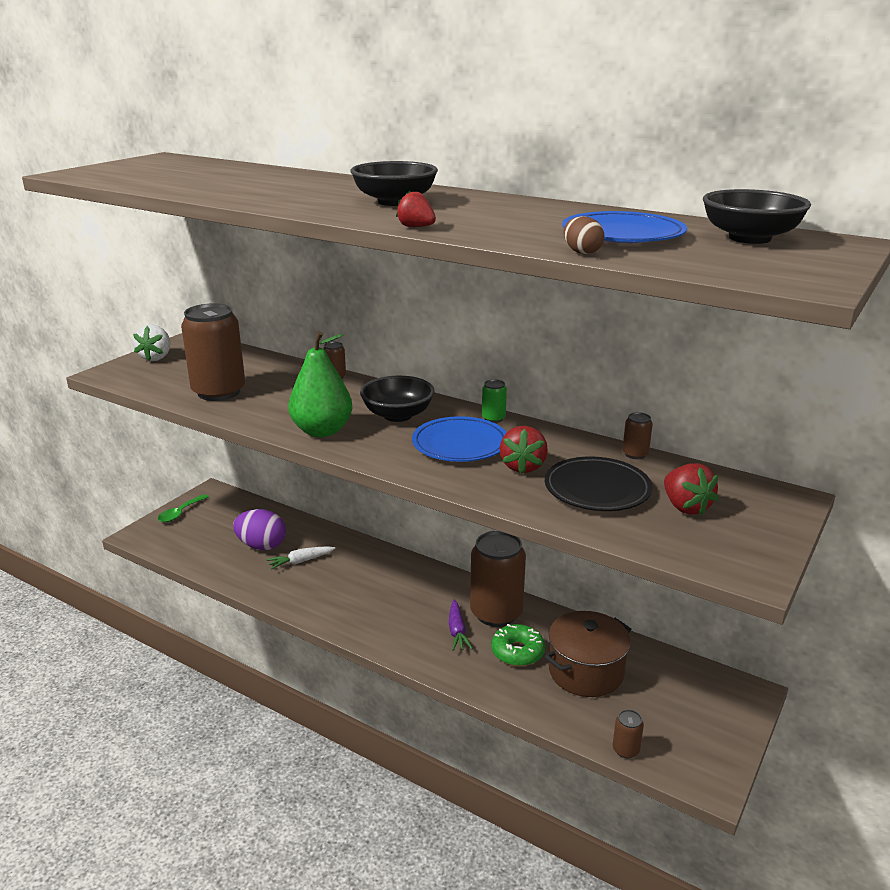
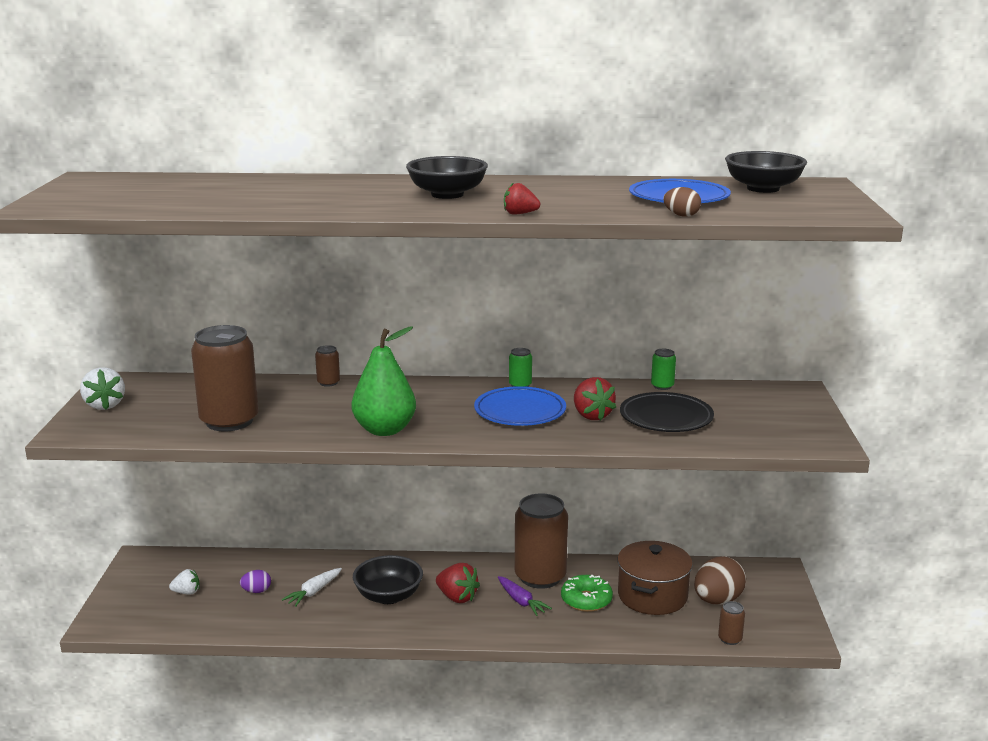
camera: 30 degrees left, 5 degrees down
green spoon [158,494,209,522] -> none
purple egg [233,509,286,550] -> purple egg [240,570,271,593], size x0.51
black bowl [360,376,435,422] -> black bowl moved to [353,555,423,604]
brown can [623,412,653,459] -> green can [651,349,676,390]
red strawberry [664,463,719,515] -> red strawberry moved to [436,563,480,603]
none -> white strawberry [169,569,200,595]
none -> brown egg [694,556,746,604]

